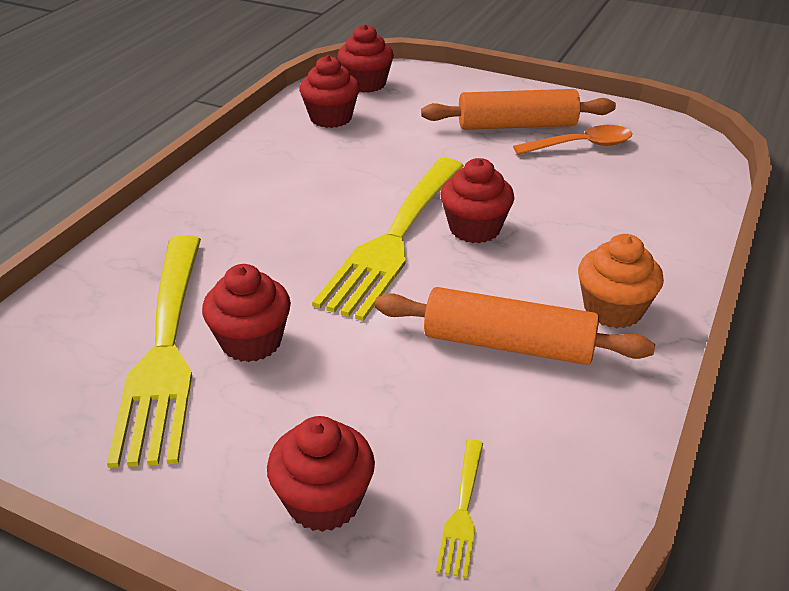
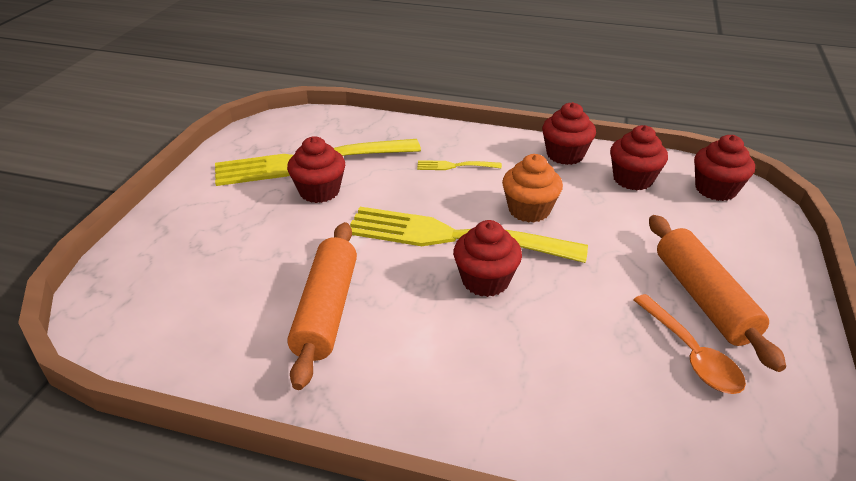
camera: 80 degrees right, 0 degrees up
red cupcake [267,416,375,532] -> red cupcake moved to [542,102,596,165]
yellow fork [436,439,483,578] -> yellow fork moved to [417,160,502,170]
orange cupcake [578,234,664,328] -> orange cupcake moved to [502,154,563,223]

